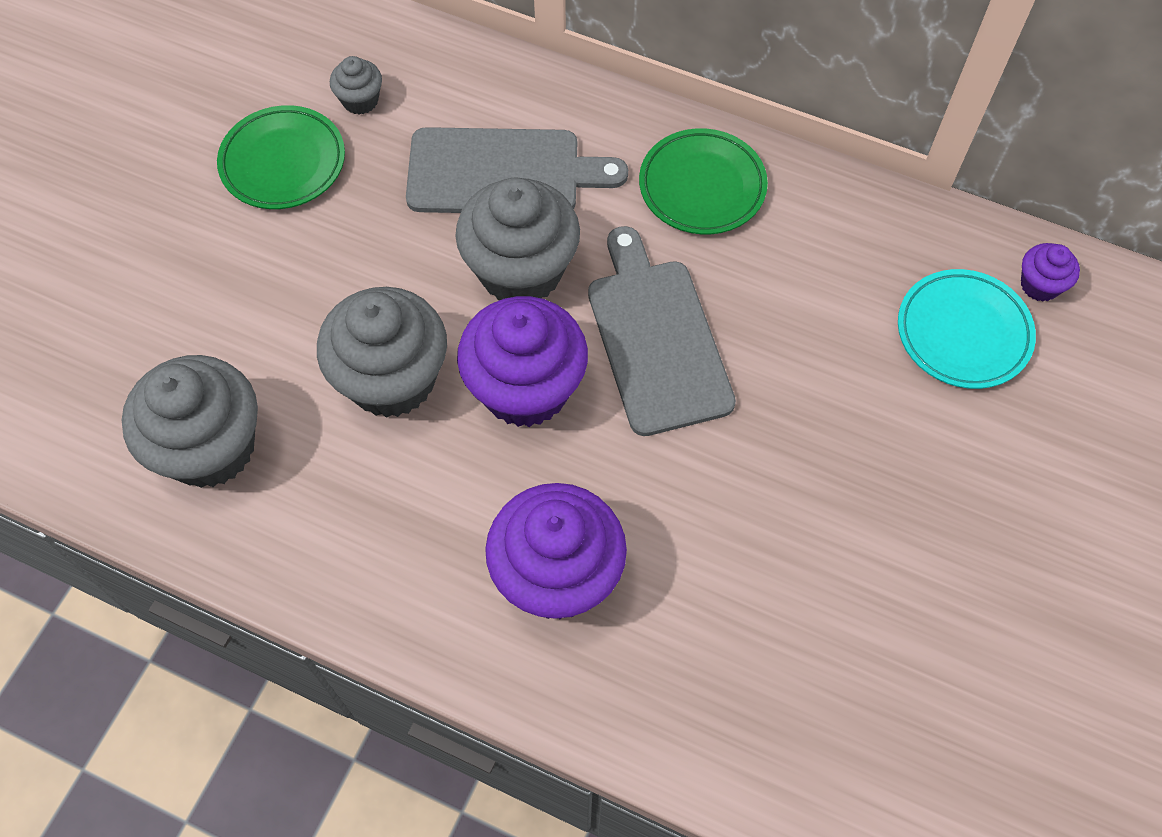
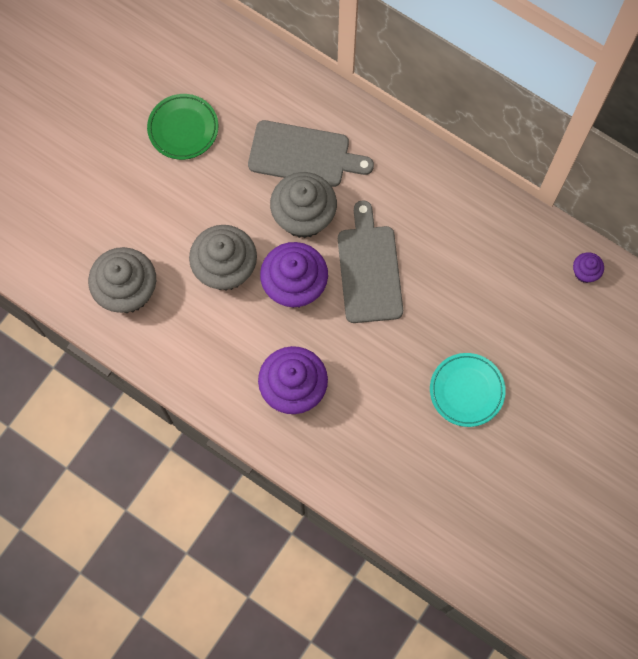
camera: 10 degrees right, 10 degrees up
grey cupcake [330,56,382,115] -> none
green plate [639,128,768,234] -> none
turquoise plate [898,269,1036,389] -> turquoise plate moved to [430,353,506,427]

